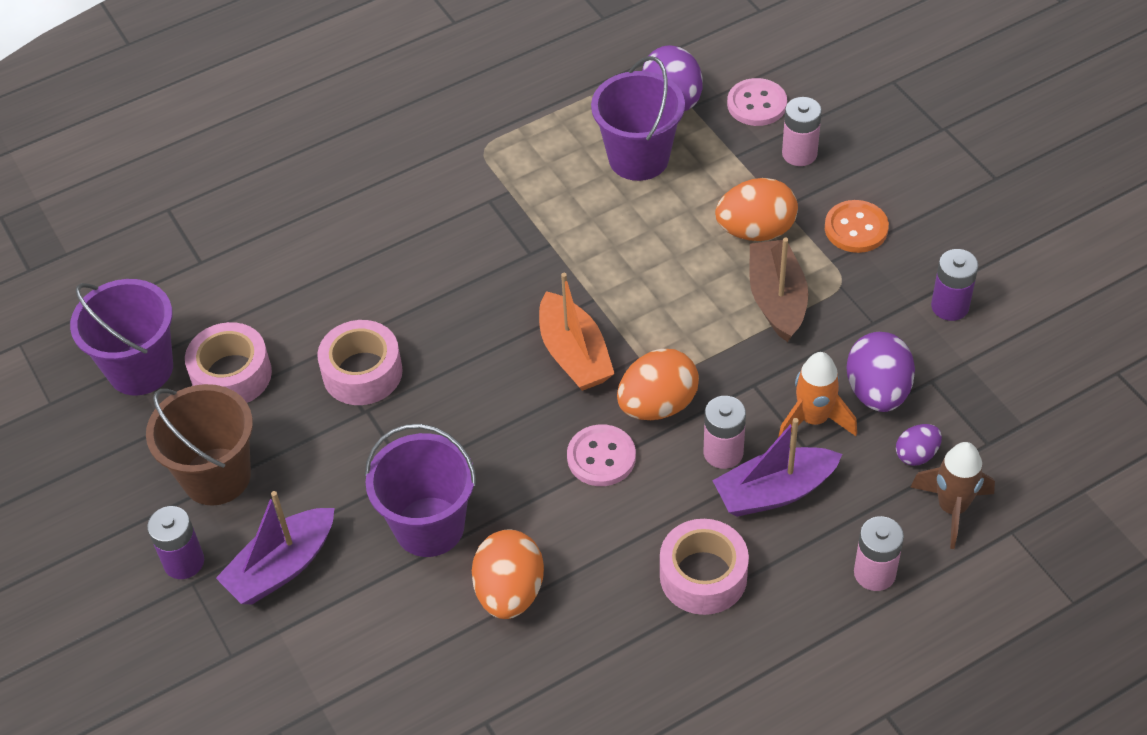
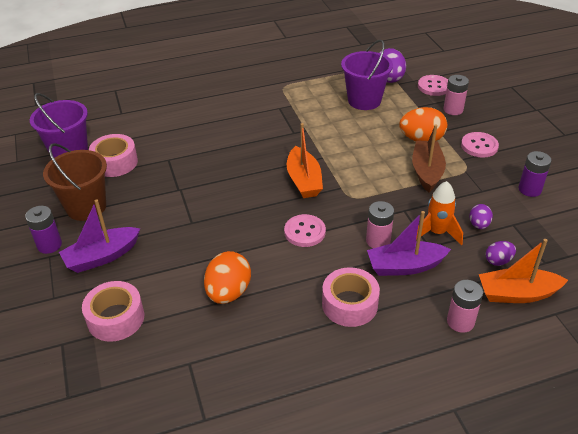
camera: 10 degrees right, 10 degrees down
pink tape [317,320,403,405] -> pink tape moved to [82,281,144,342]
purple bucket [365,424,477,557] -> none
orange egg [617,349,699,420] -> none
orange button [825,200,889,253] -> pink button [461,132,499,158]
purple egg [847,332,915,412] -> purple egg [469,204,493,229], size x0.55
brown rocket [910,442,995,549] -> orange boat [479,239,568,303]

